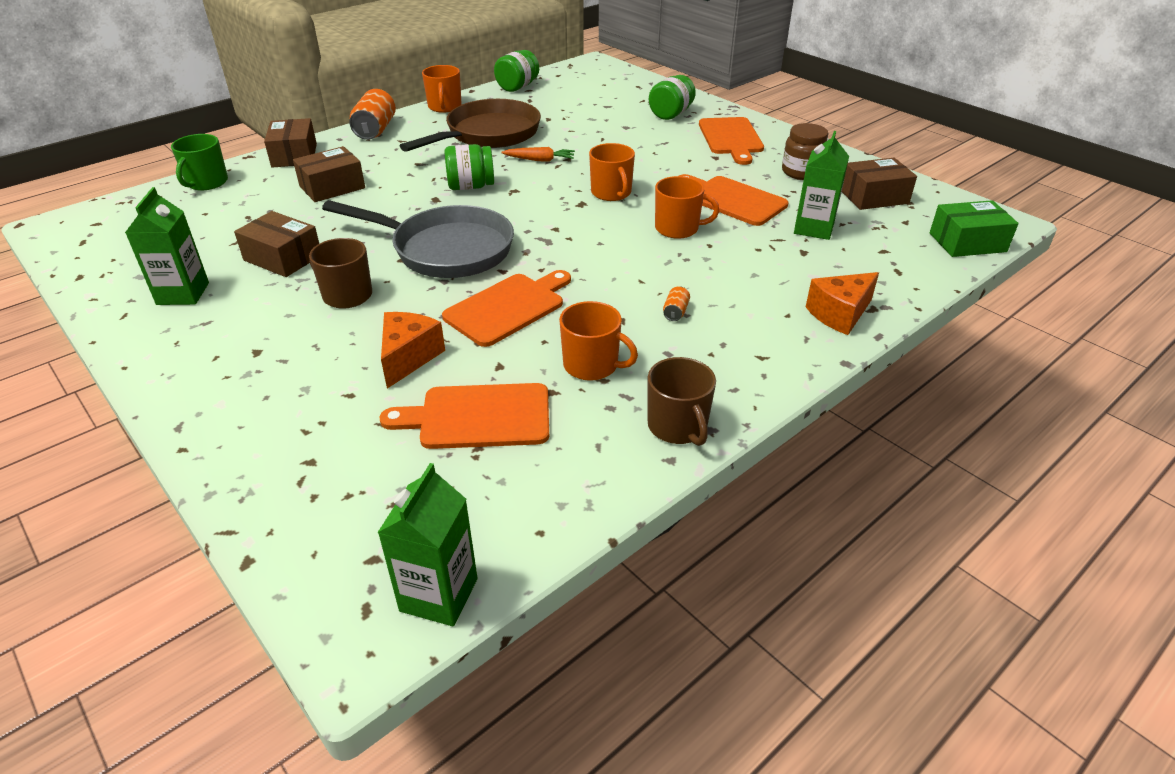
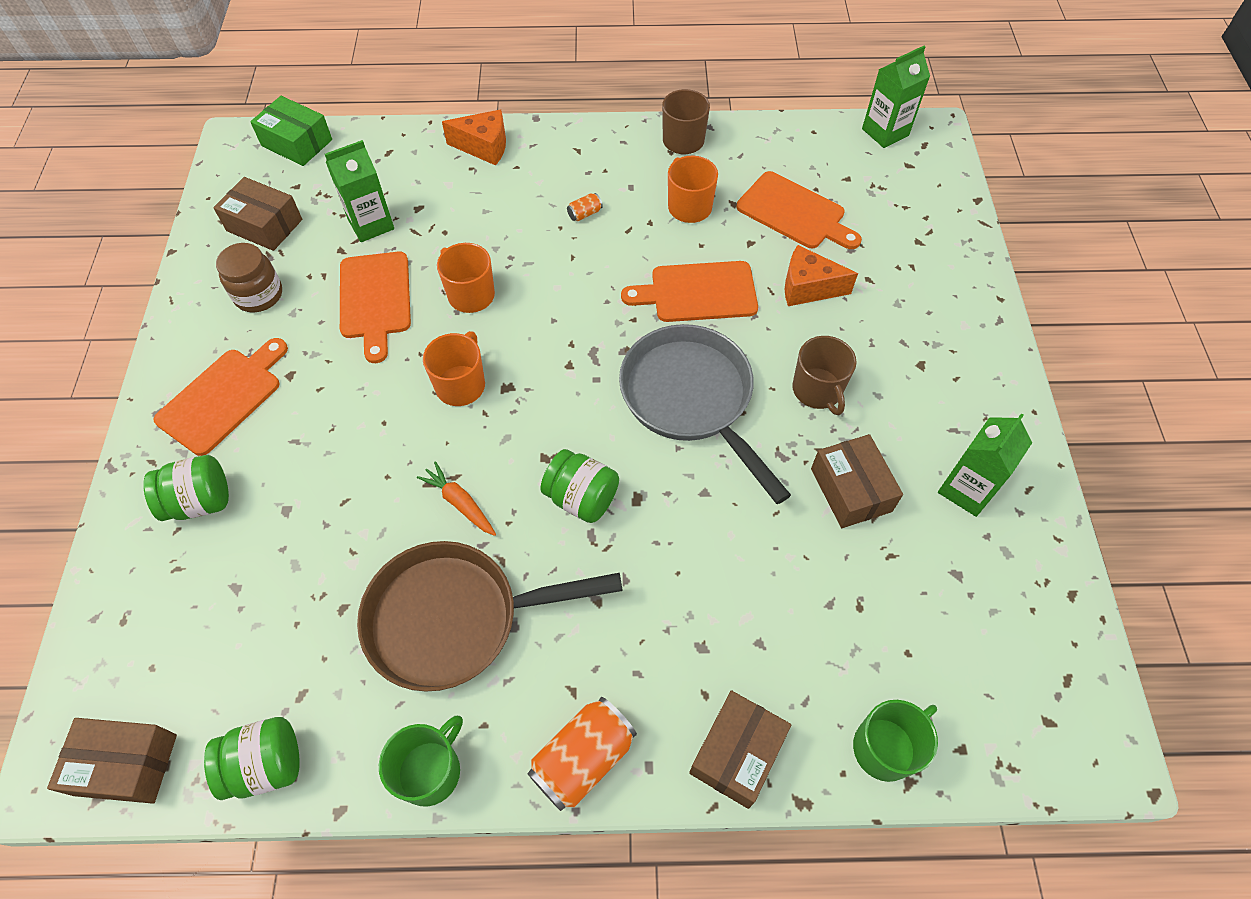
camera: 140 degrees left, 20 degrees up
brown box [293,146,365,202] -> brown box moved to [47,718,177,804]
orange cheese [381,312,445,389] -> orange cheese turned 45 degrees clockwise [785,245,858,306]
orange mug [422,65,462,113] -> green mug [379,716,463,807]

